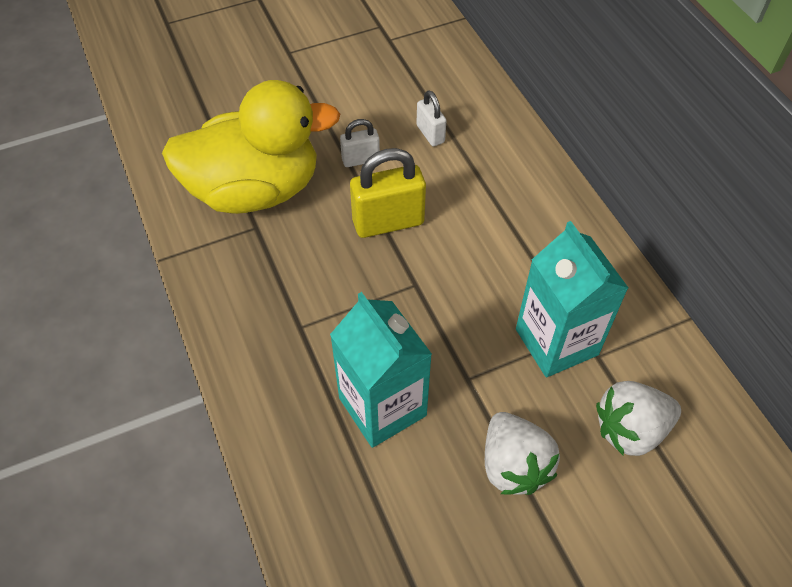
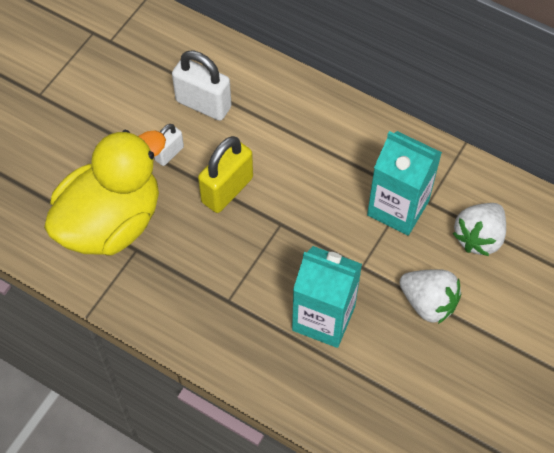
camera: 35 degrees left, 5 degrees up
white padlock [416,90,447,146] -> white padlock [172,51,232,121], size x1.78

